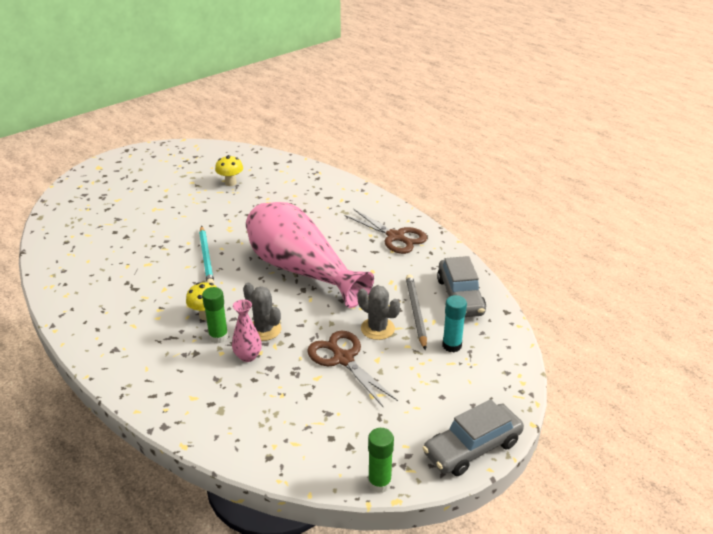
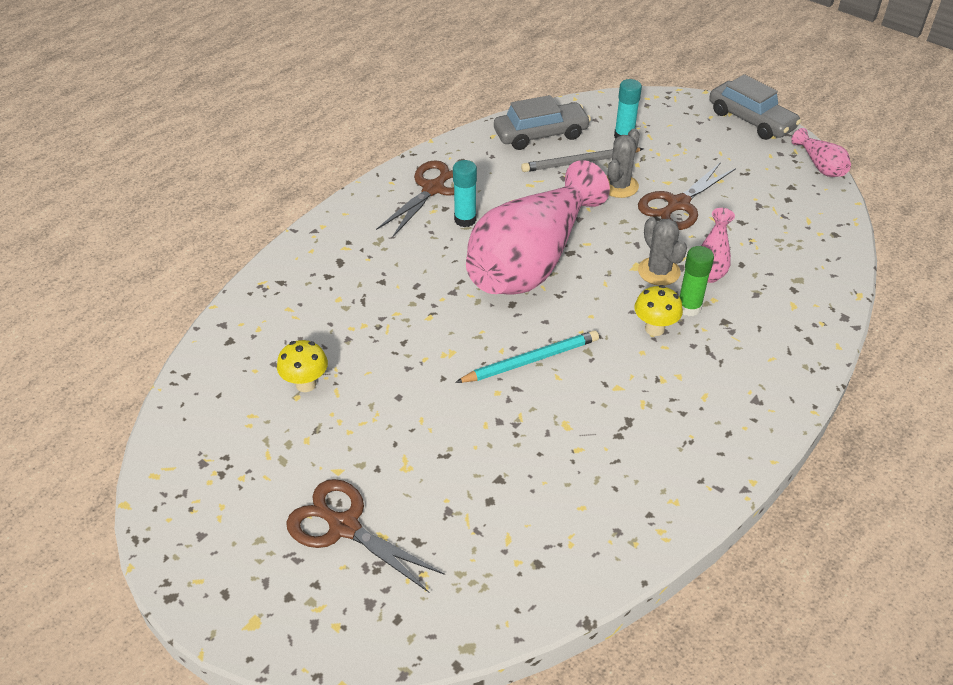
camera: 100 degrees left, 10 degrees up
grey cactus [243,283,281,341] -> grey cactus turned 60 degrees counterclockwise [638,217,687,286]
green glue stick [368,428,394,493] -> pink vase [791,128,851,177]
none -> brown scissors [286,479,445,593]
none -> turquoise glue stick [453,160,477,227]

